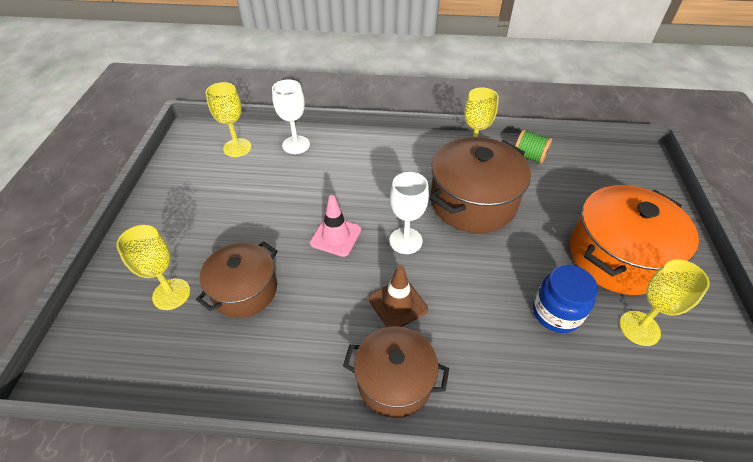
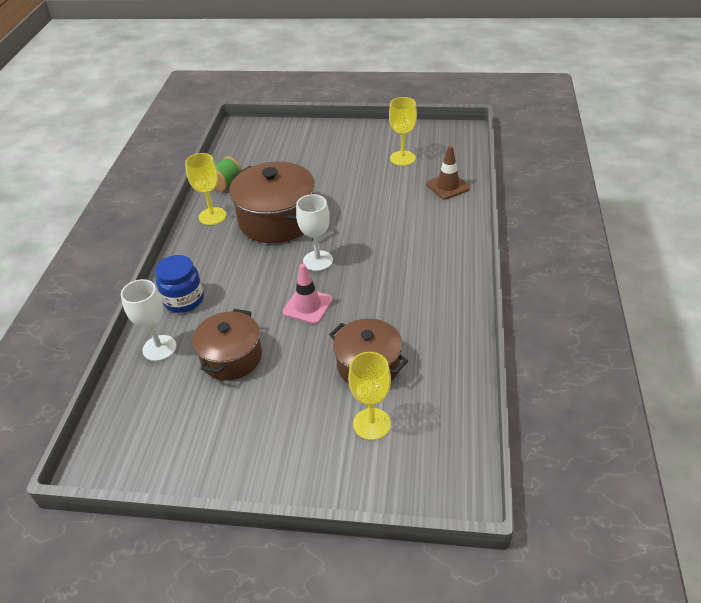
camera: 85 degrees left, 5 degrees down
yellow goblet [206,82,251,157] -> none
brown pot [343,326,449,418] -> brown pot moved to [192,309,262,380]
brown traffic cone [369,265,428,327] -> brown traffic cone moved to [426,145,470,200]
blue jar [533,265,598,333] -> blue jar moved to [155,255,204,313]
orange pot [570,185,699,295] -> none

